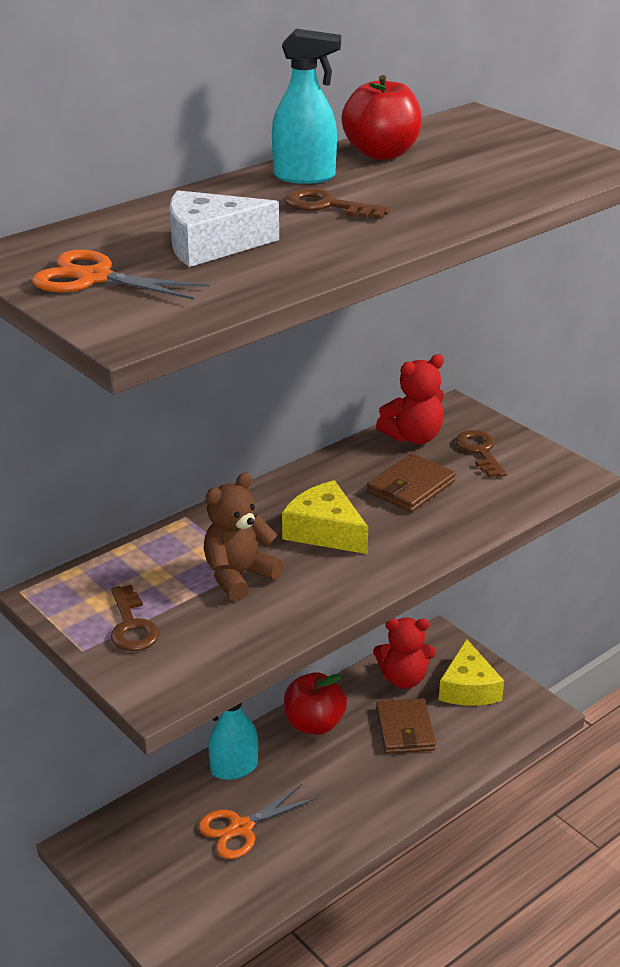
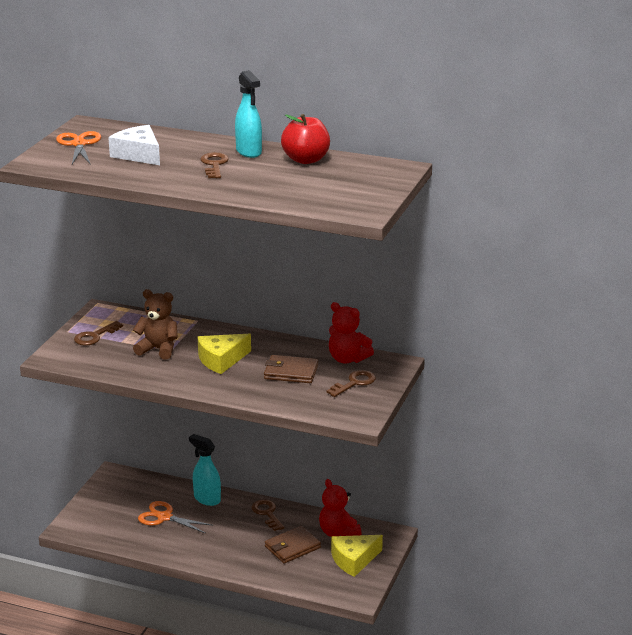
camera: 60 degrees right, 5 degrees down
yellow cheese [282,480,368,554] -> yellow cheese turned 135 degrees counterclockwise [198,334,251,374]
red apple [284,672,347,735] -> brown key [252,499,285,531]

